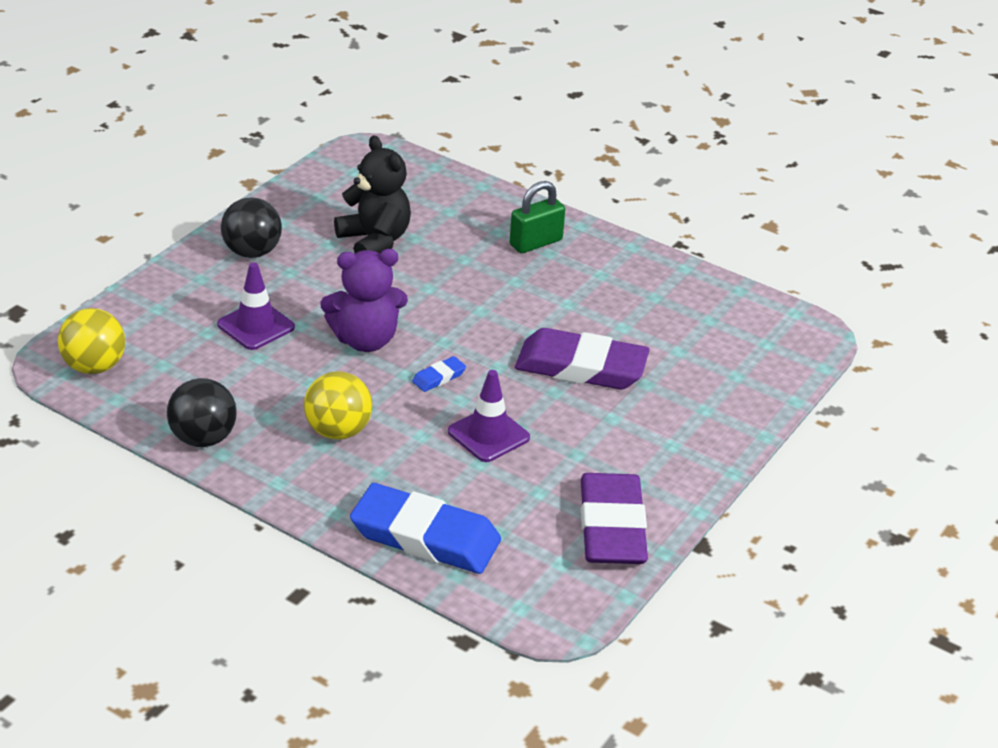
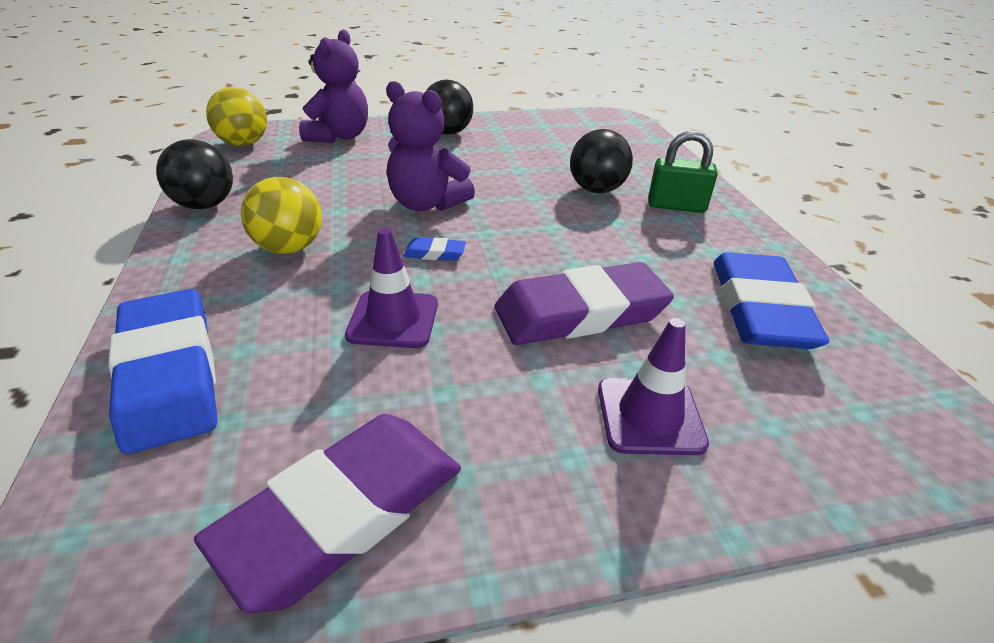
camera: 45 degrees right, 0 degrees up
purple traffic cone [217,262,295,350] -> purple traffic cone moved to [598,318,709,455]
black teddy bear [334,135,411,254] -> none
purple eraser [515,328,650,389] -> purple eraser turned 75 degrees counterclockwise [495,262,674,345]
none -> purple teddy bear [299,29,368,143]
none -> black ball [570,129,633,193]
none -> blue eraser [714,252,829,349]

